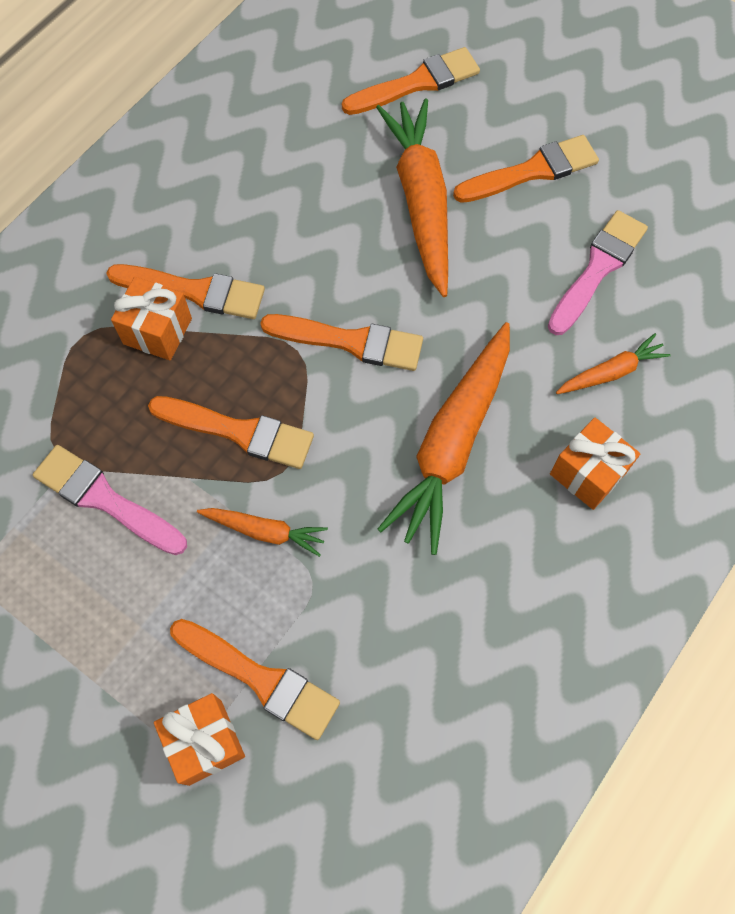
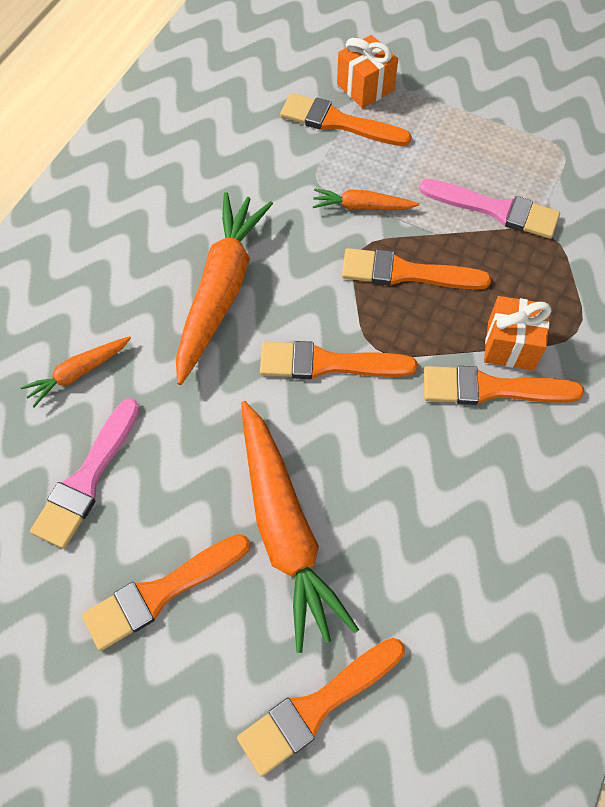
camera: 170 degrees right, 5 degrees down
orange gift [550,417,640,510] -> none

